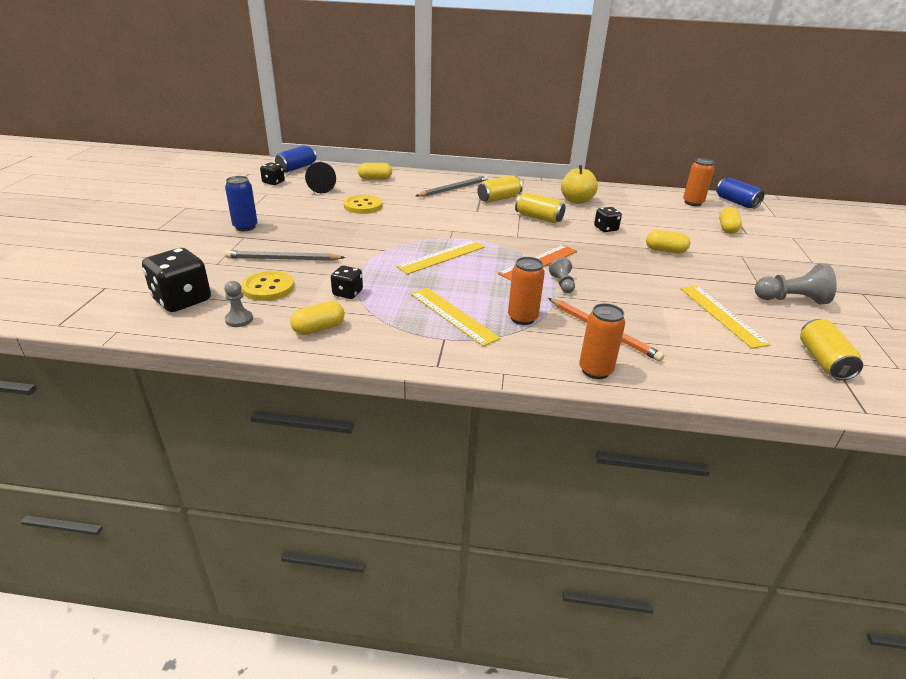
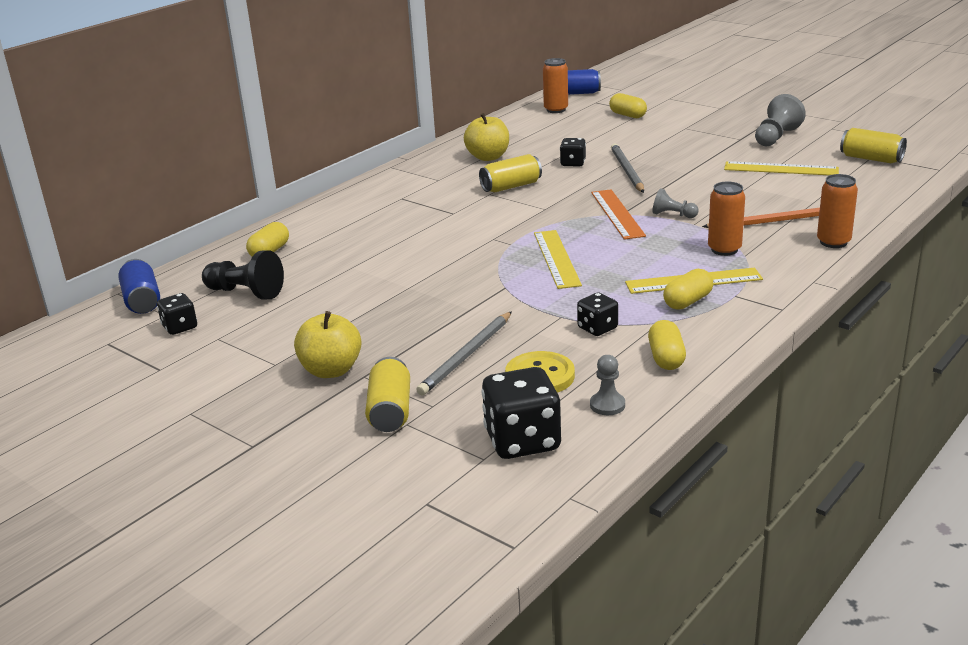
camera: 55 degrees left, 5 degrees down
blue can [225,176,258,231] -> yellow apple [294,311,362,378]
yellow button [344,195,382,214] -> none
grey pencil [416,176,488,197] -> grey pencil moved to [611,143,644,193]
yellow can [477,176,522,203] -> yellow can moved to [365,357,410,432]
yellow capsule [646,230,690,253] -> yellow capsule moved to [663,269,713,310]

